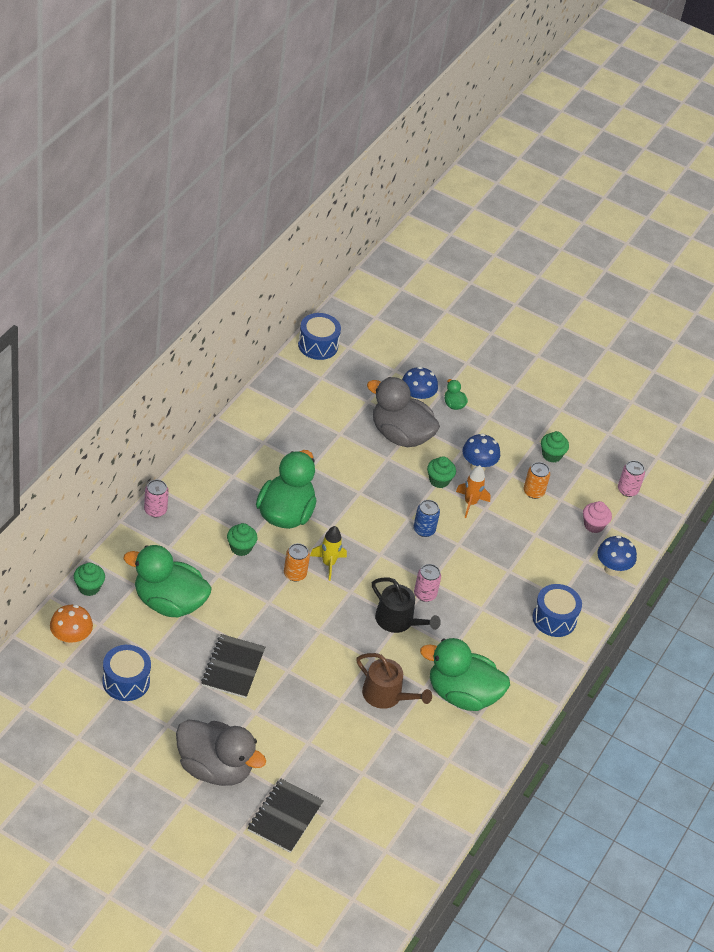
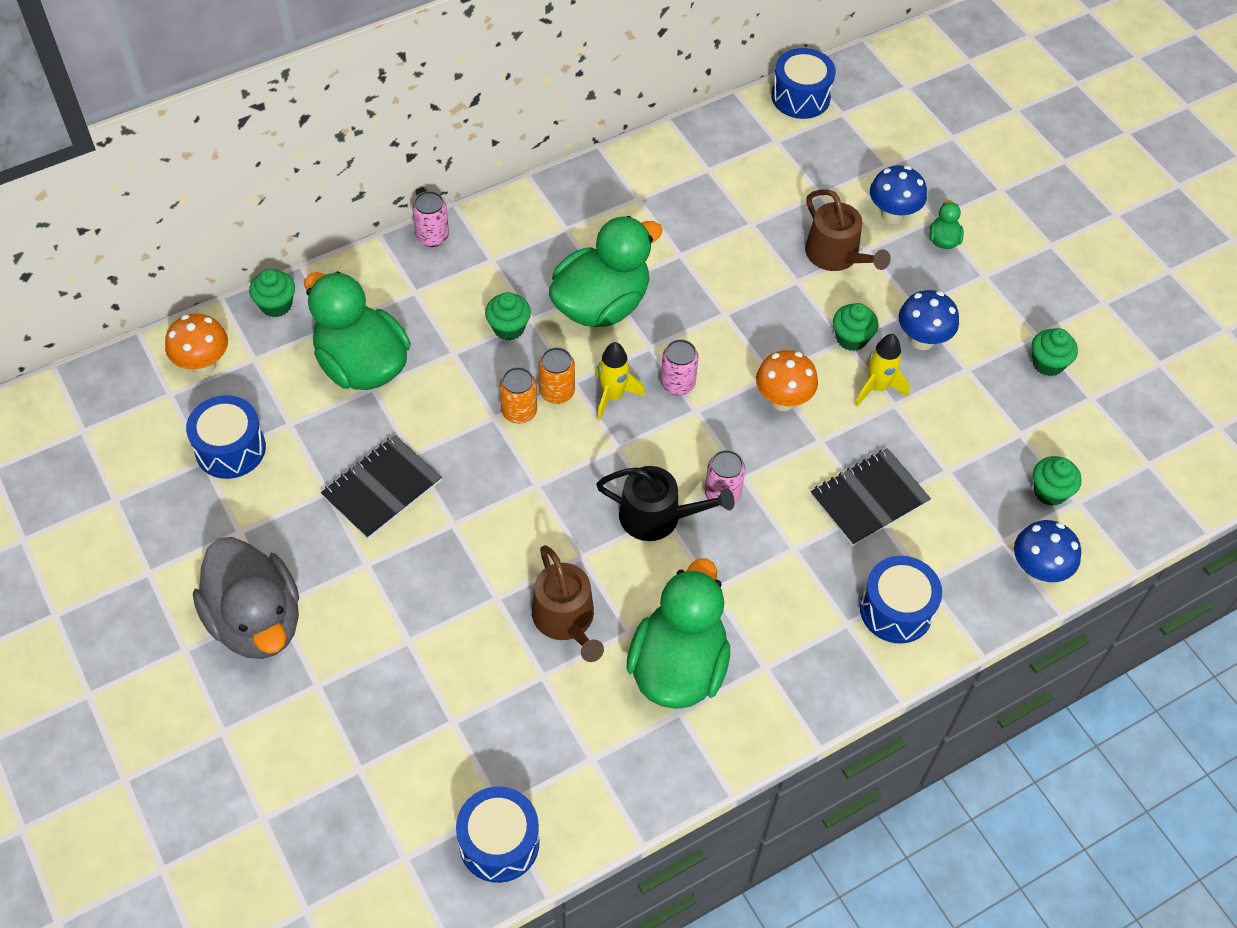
camera: 35 degrees right, 10 degrees up
black notebook [248,779,324,853] -> black notebook moved to [811,448,931,546]
grey duck [367,377,440,447] -> brown watering can [805,189,891,271]
black watering can [372,578,441,633] -> black watering can turned 60 degrees counterclockwise [596,466,735,541]
blue can [413,500,440,537] -> orange mushroom [756,350,818,411]
green duck [420,638,510,711] -> green duck turned 60 degrees clockwise [626,558,730,709]
orange rocket [456,465,491,518] -> yellow rocket [855,334,910,406]
orange can [524,462,550,499] -> orange can moved to [500,367,537,424]
pink cupcake [583,501,612,533] -> green cupcake [1033,456,1082,506]
pink can [618,460,645,497] -> pink can moved to [660,339,699,396]
none -> blue drum [456,787,540,883]

